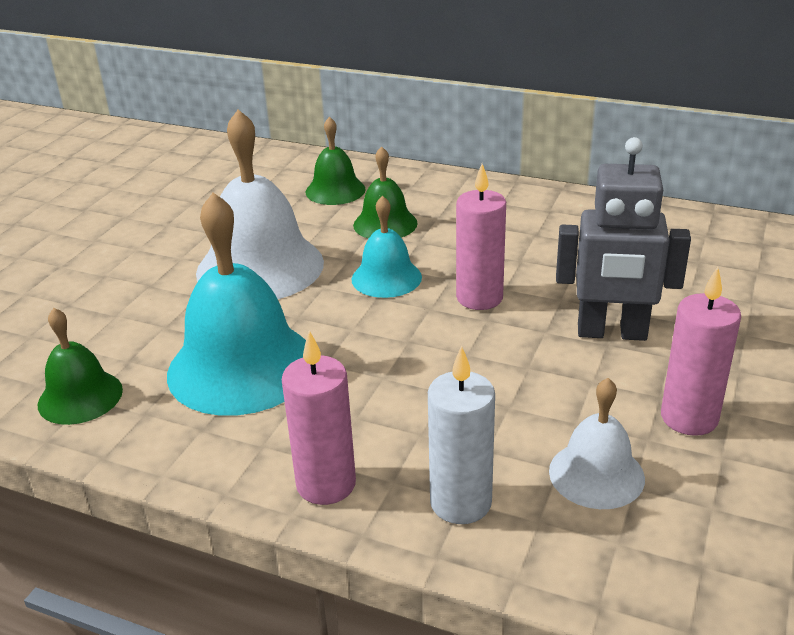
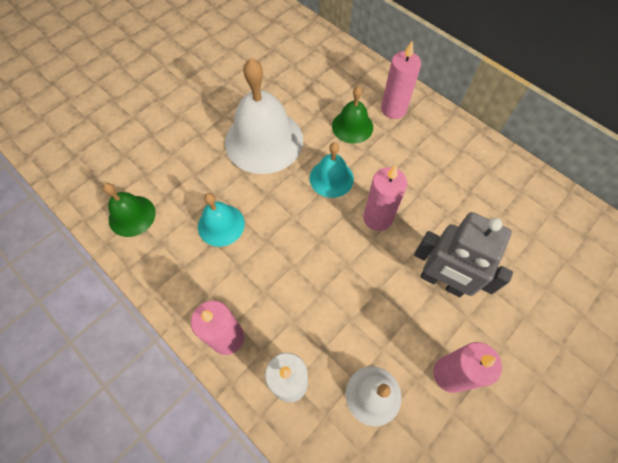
camera: 20 degrees right, 30 degrees up
turquoise bell [167,193,306,416] -> turquoise bell [198,193,245,247], size x0.54
green bell [306,116,366,205] -> none
none -> pink candle [381,41,421,119]

